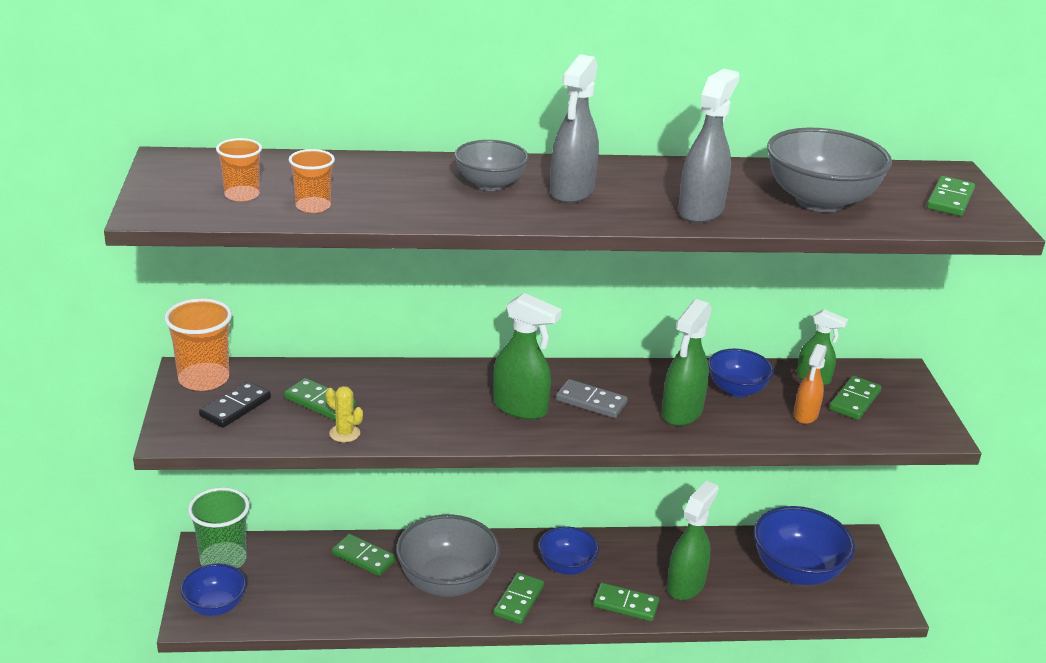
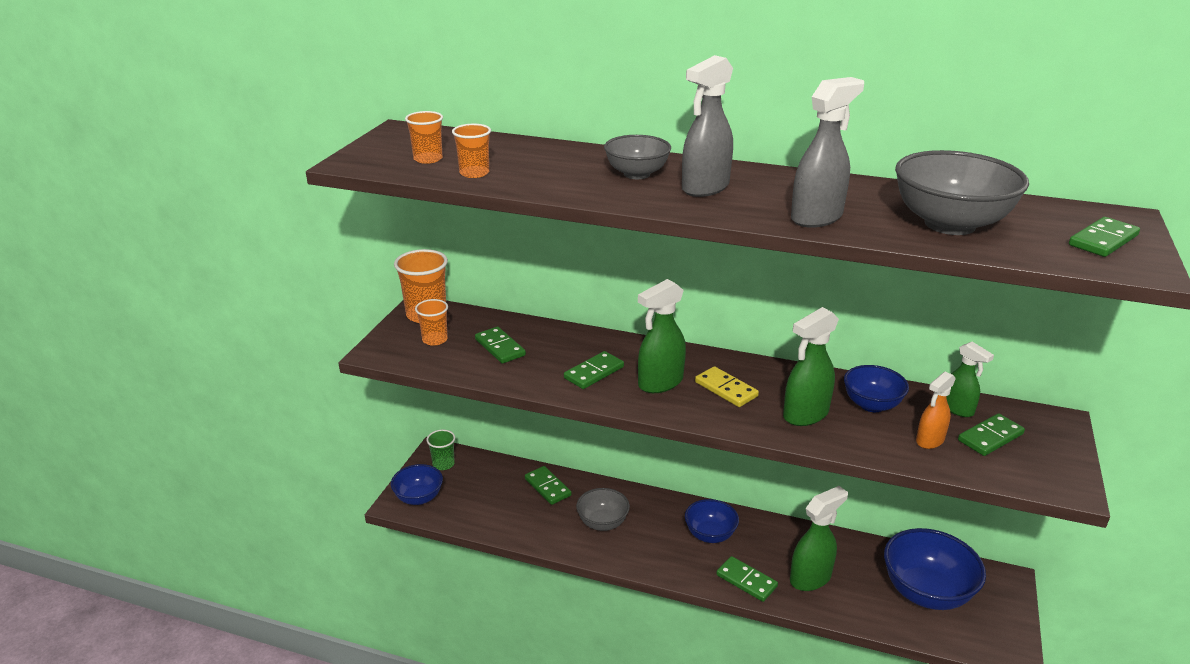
camera: 25 degrees right, 0 degrees up
green cup [188,487,250,568] -> green cup [426,430,455,470], size x0.60
black domino [199,381,271,428] -> orange cup [415,299,448,346]
yellow cactus [326,386,363,442] -> none
grey bowl [396,514,500,597] -> grey bowl [576,488,630,531], size x0.60
green spray bottle [493,293,562,420] -> green spray bottle turned 90 degrees clockwise [638,279,686,393]
green domino [493,573,544,624] -> green domino moved to [564,351,624,389]
grey domino [556,379,628,418] -> yellow domino [695,366,759,407]

